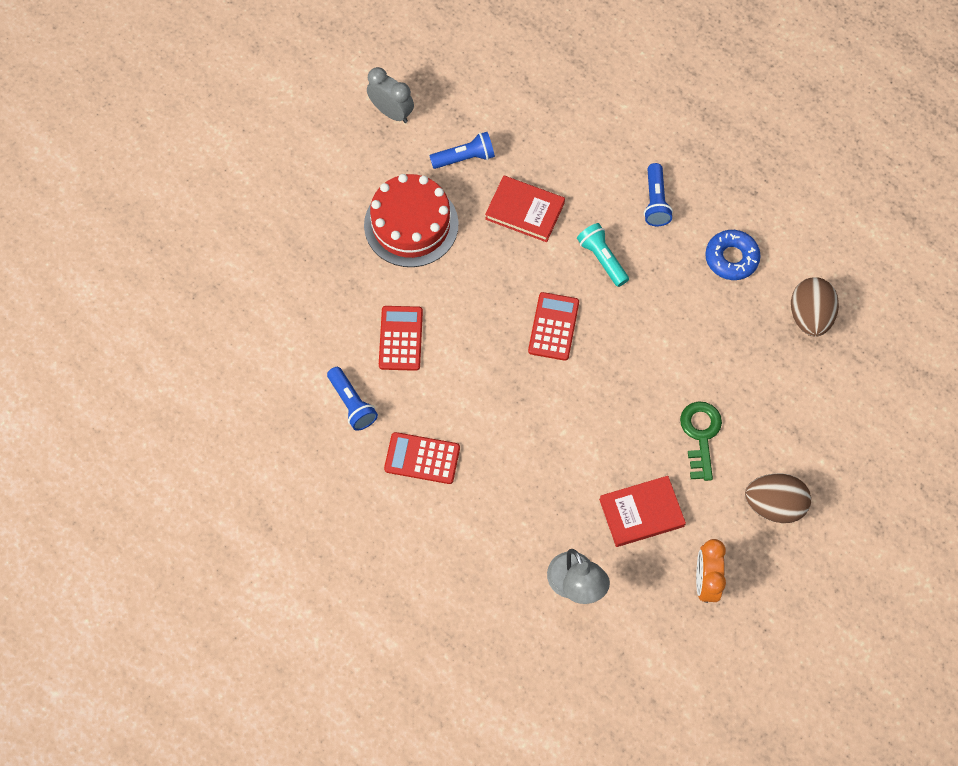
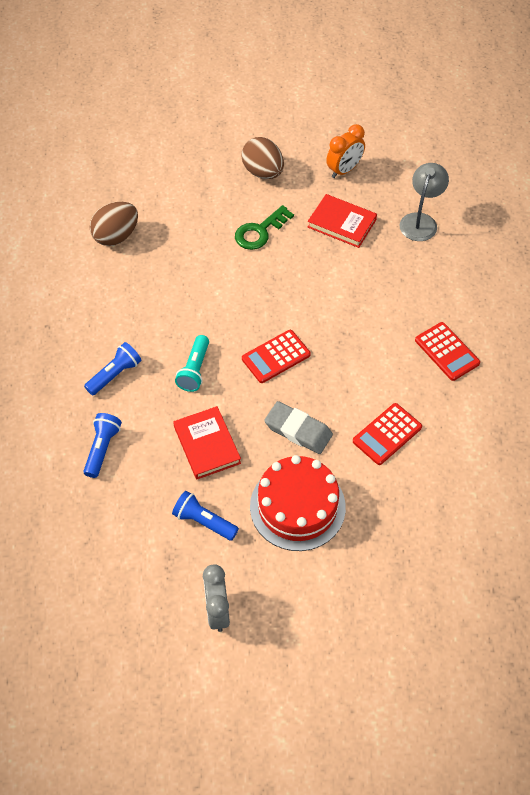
camera: 135 degrees left, 10 degrees down
blue flashlight [327,367,378,431] -> blue flashlight moved to [84,413,122,478]
blue donut [705,230,761,280] -> none
none -> grey eraser [264,401,333,454]

